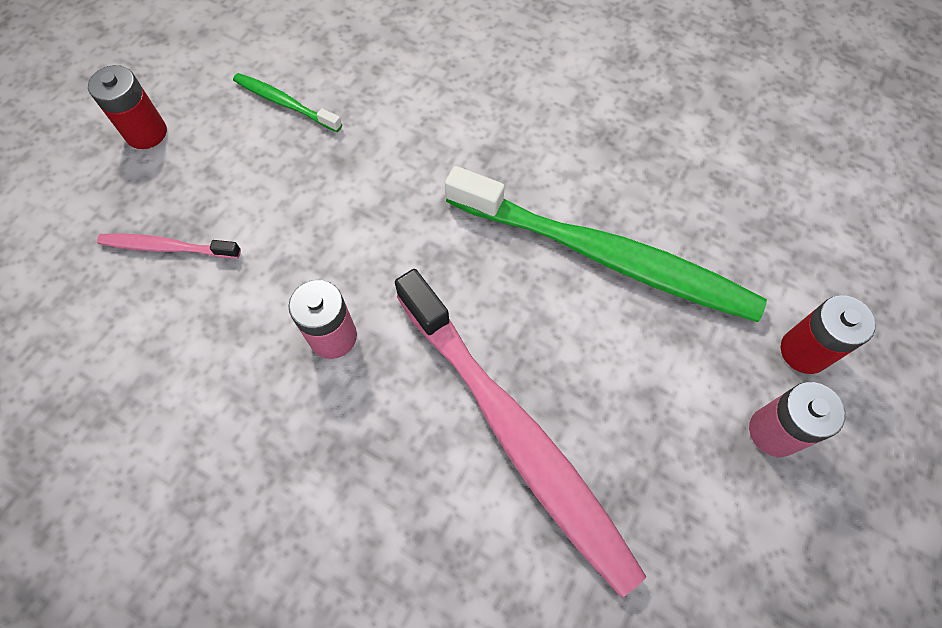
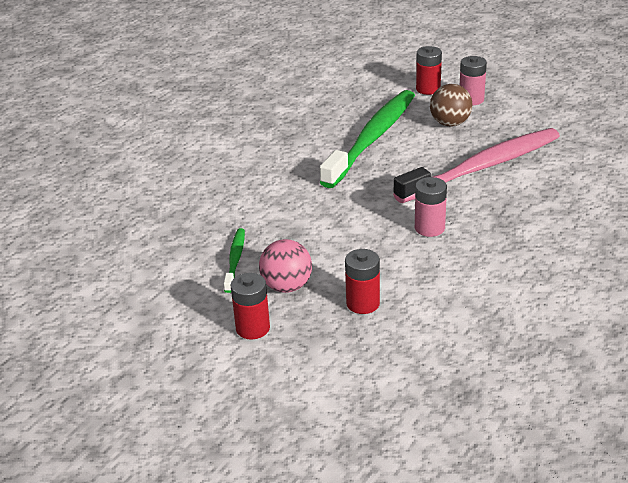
camera: 85 degrees left, 30 degrees down
pink toothbrush [97,233,241,258] -> red battery [345,249,380,314]
green toothbrush [233,73,342,132] -> green toothbrush turned 150 degrees clockwise [224,228,245,293]
none -> pink ball [259,239,312,293]
none -> brown ball [430,84,472,127]

